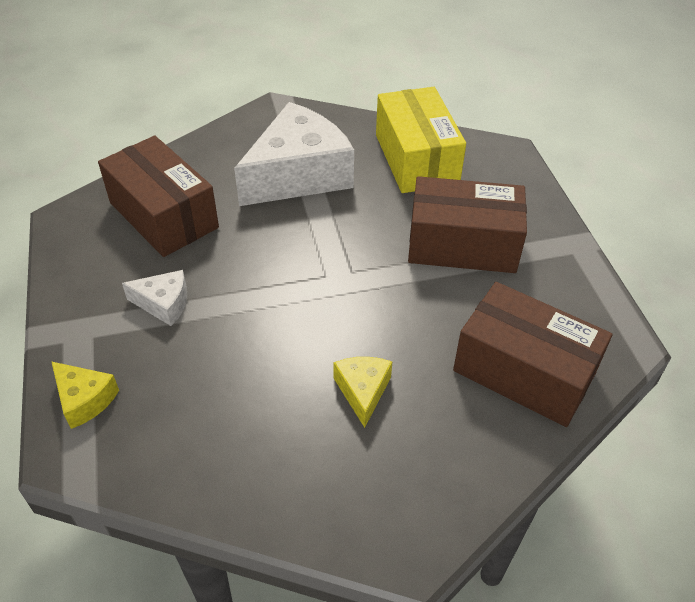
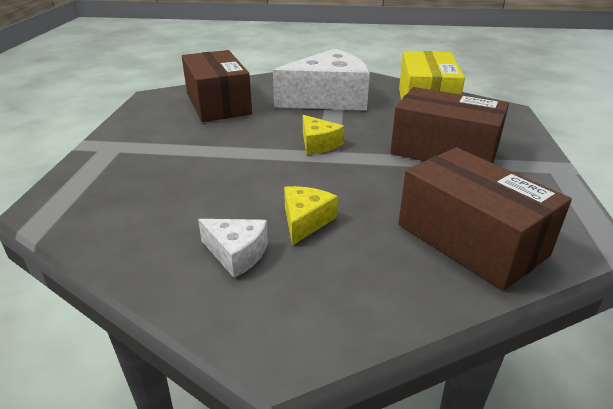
camera: 20 degrees right, 15 degrees down
yellow cheese [51,361,119,429] -> yellow cheese moved to [303,115,344,155]
white cheese [122,270,187,326] -> white cheese moved to [198,219,268,278]

